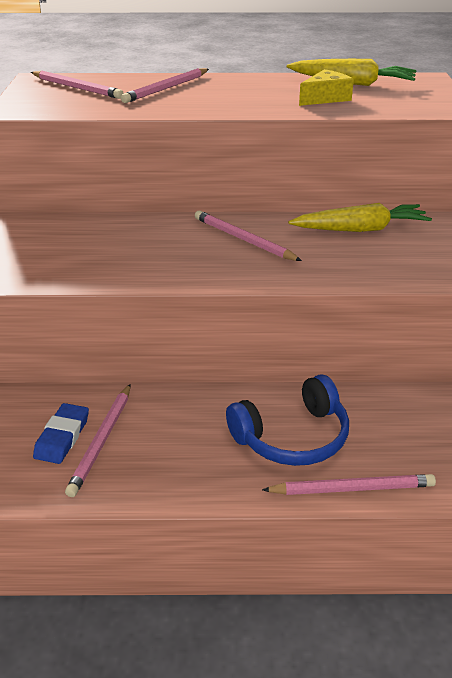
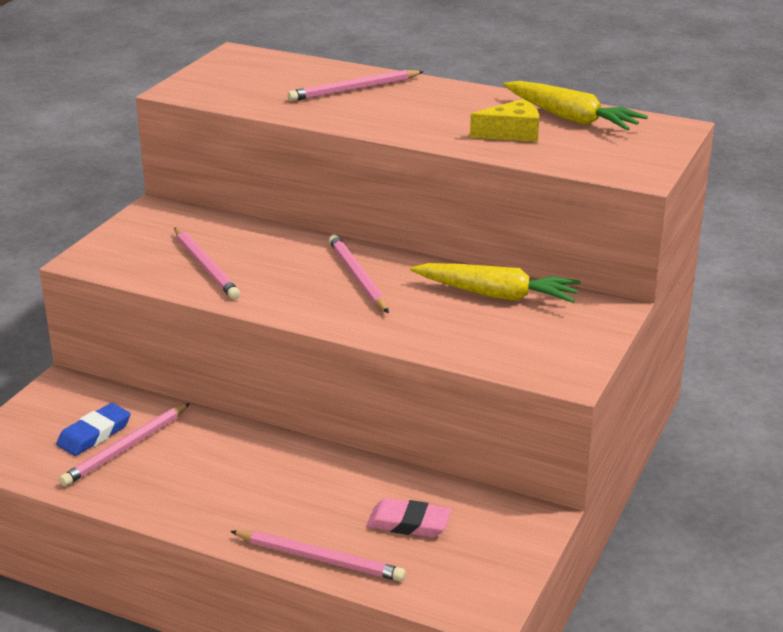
camera: 25 degrees right, 5 degrees down
pink pencil [31,71,124,99] -> pink pencil moved to [174,228,240,299]
blue headphones [226,375,349,466] -> none
none -> pink eraser [367,498,452,538]

